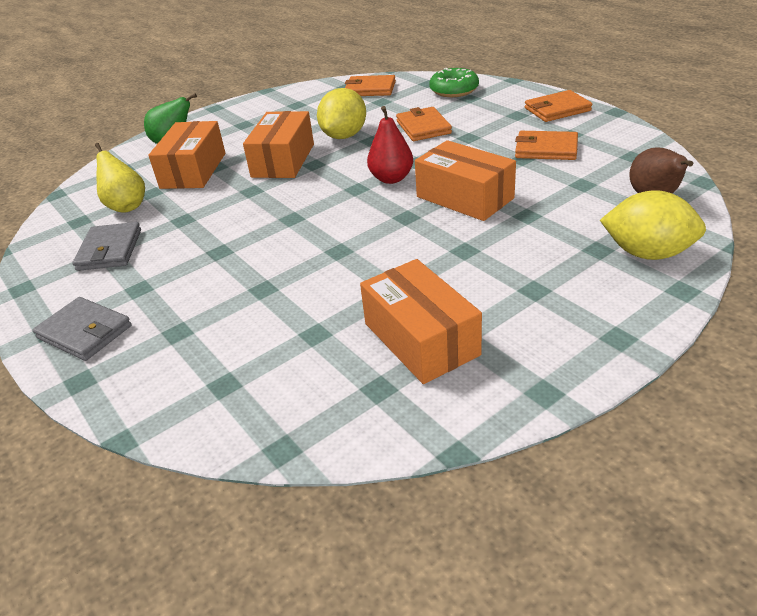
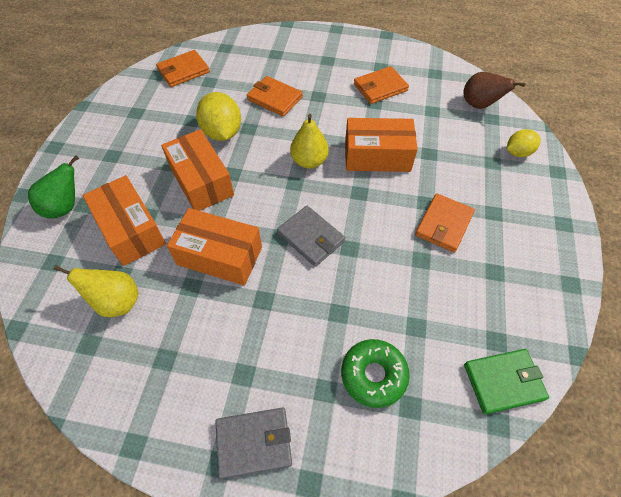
camera: 45 degrees left, 20 degrees up
grey wallet [72,222,141,271] -> grey wallet moved to [277,206,345,267]
orange box [360,259,482,384] -> orange box moved to [167,208,262,285]
red pear [367,106,413,184] -> yellow pear [290,114,329,169]
green donut [429,68,479,97] -> green donut moved to [341,339,410,408]
orange wallet [525,90,592,122] -> orange wallet moved to [415,193,475,253]
yellow lemon [600,190,706,260] -> yellow lemon [507,129,541,157], size x0.61
none -> green wallet [464,349,549,414]

